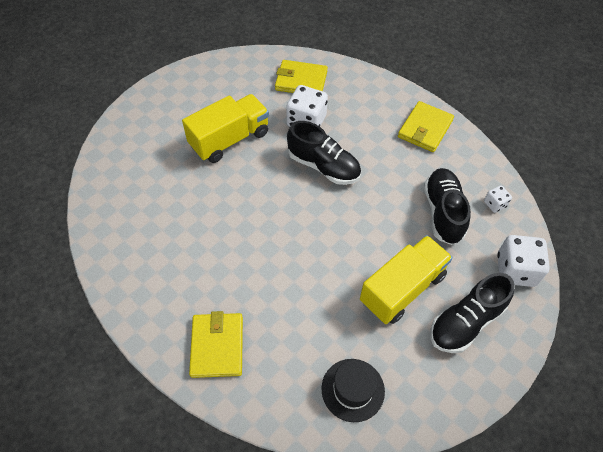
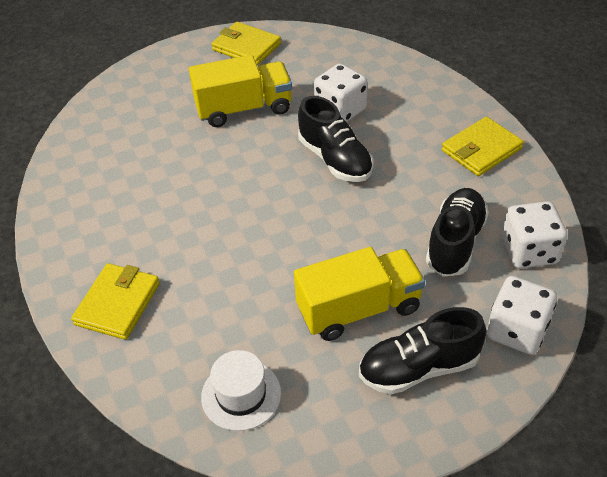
camera: 25 degrees right, 10 degrees down
yellow wallet [275,60,328,93] -> yellow wallet moved to [212,22,281,66]
black hat [321,359,385,422] -> white hat [201,350,281,431]
white dice [484,185,512,213] -> white dice [502,201,567,269], size x1.96

